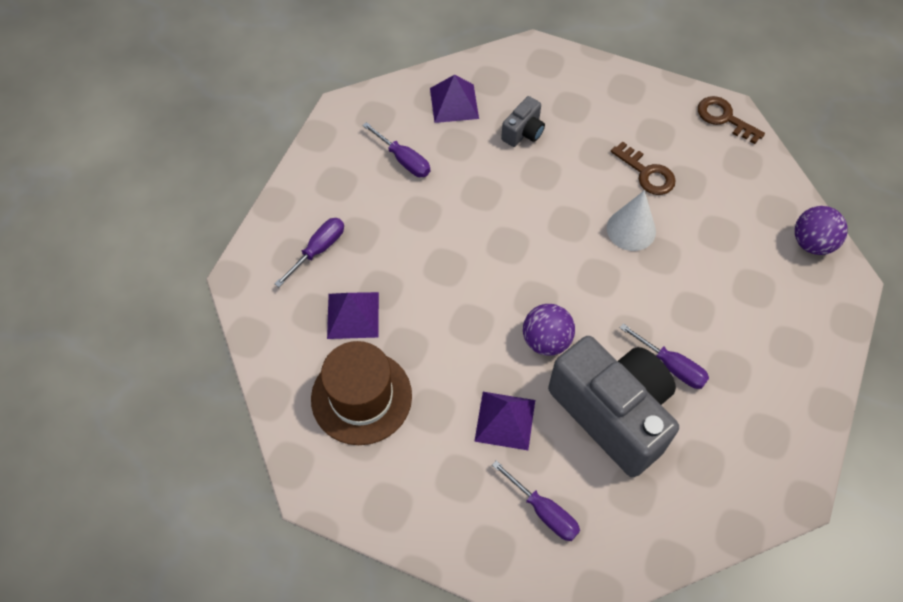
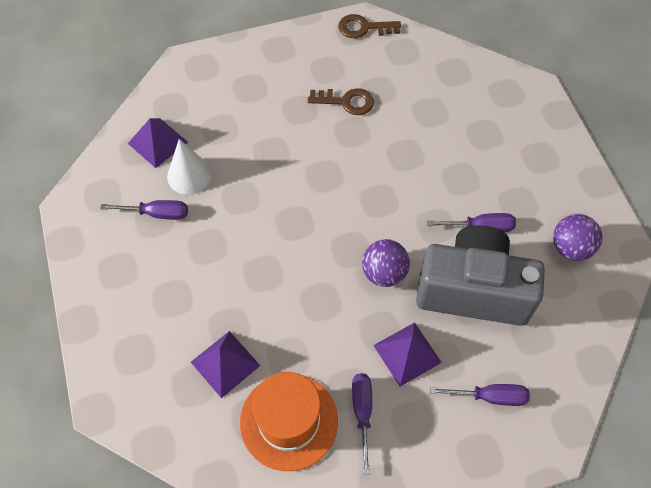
camera: 40 degrees left, 0 degrees up
purple screwdriver [275,218,344,287] -> purple screwdriver moved to [352,373,372,475]
brown hat [311,341,412,445] -> orange hat [240,372,338,471]
grey camera [501,96,545,147] -> none
white cone [607,190,656,251] -> white cone moved to [167,139,212,195]
purple ball [795,206,848,255] -> purple ball moved to [553,214,603,261]

